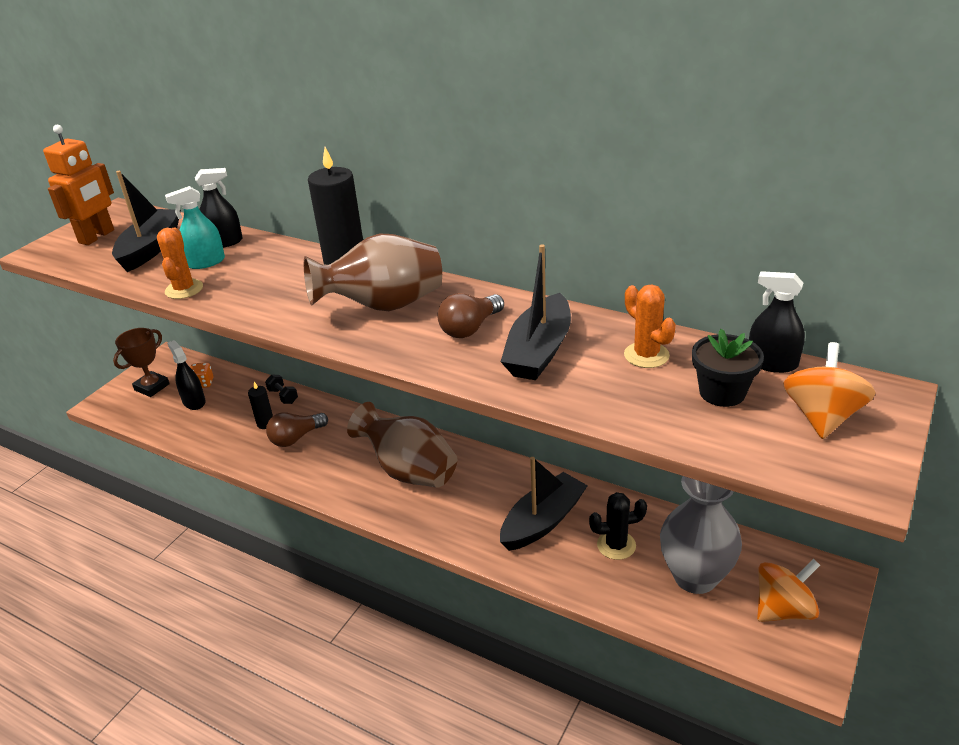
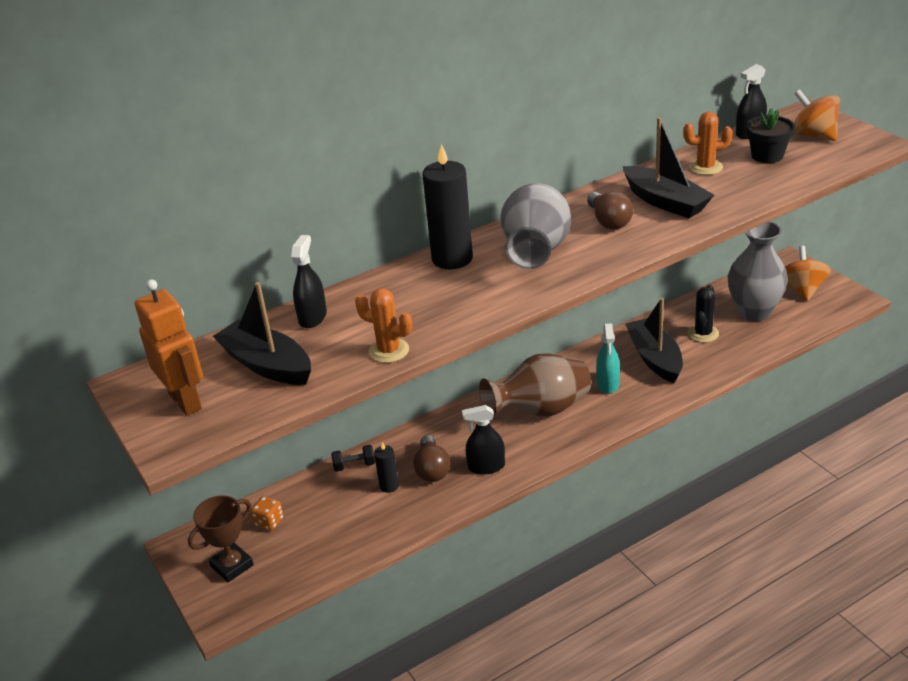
camera: 60 degrees left, 0 degrees up
brown trophy [113,328,170,397] -> brown trophy turned 75 degrees clockwise [188,495,254,582]
turquoise spray bottle [165,186,225,269] -> turquoise spray bottle moved to [596,323,620,394]
black spray bottle [167,340,206,410] -> black spray bottle moved to [462,405,505,475]
brown vase [304,234,442,311] -> grey vase [500,183,571,269]

